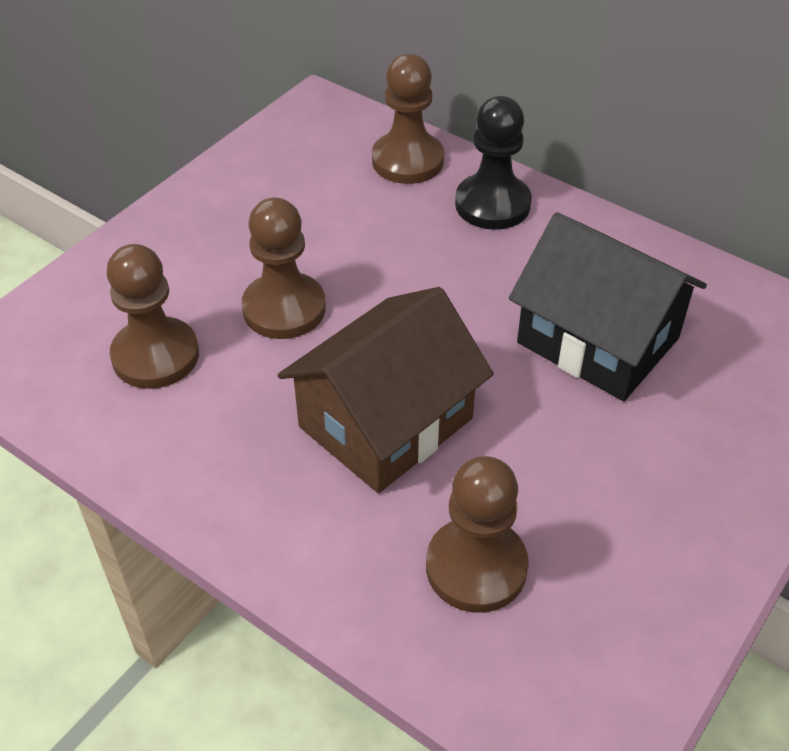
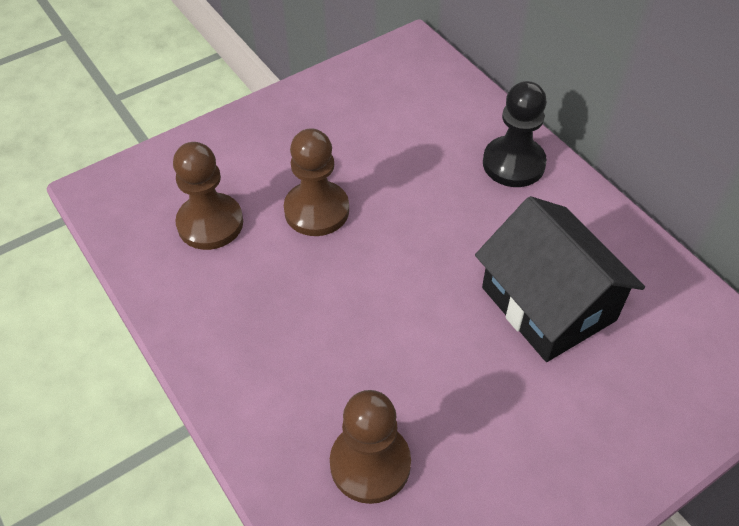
camera: 20 degrees right, 5 degrees up
brown house [278,287,494,493] -> none
brown pawn [372,54,444,184] -> none

